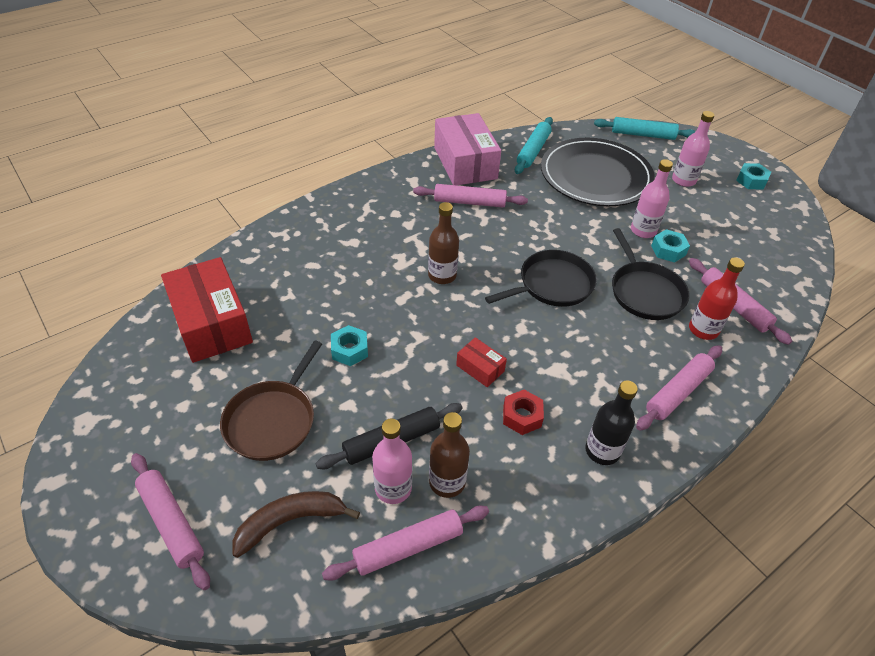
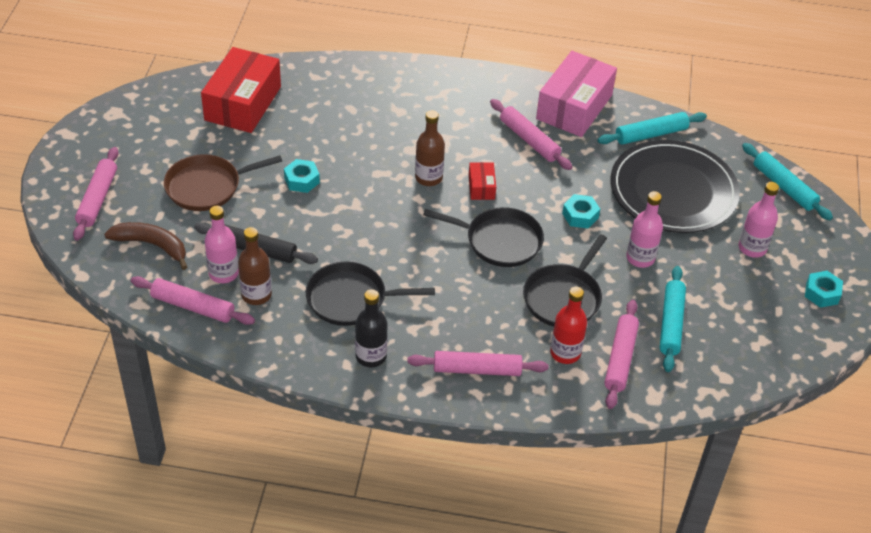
camera: 45 degrees right, 0 degrees up
red box [456,337,507,387] -> red box moved to [469,162,496,200]
red nut [503,390,544,435] -> black pan [306,261,435,326]
turquoise nut [651,229,690,262] -> turquoise nut moved to [562,194,600,229]
none -> turquoise rolling pin [660,266,686,372]

